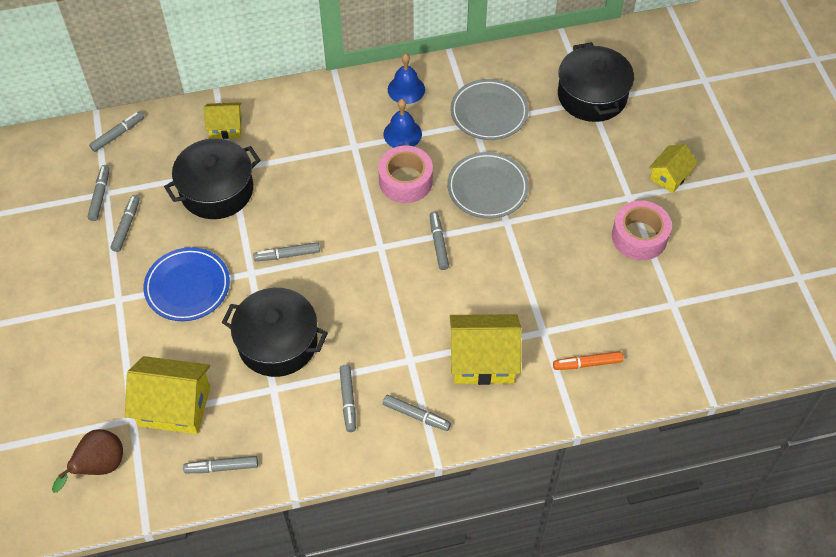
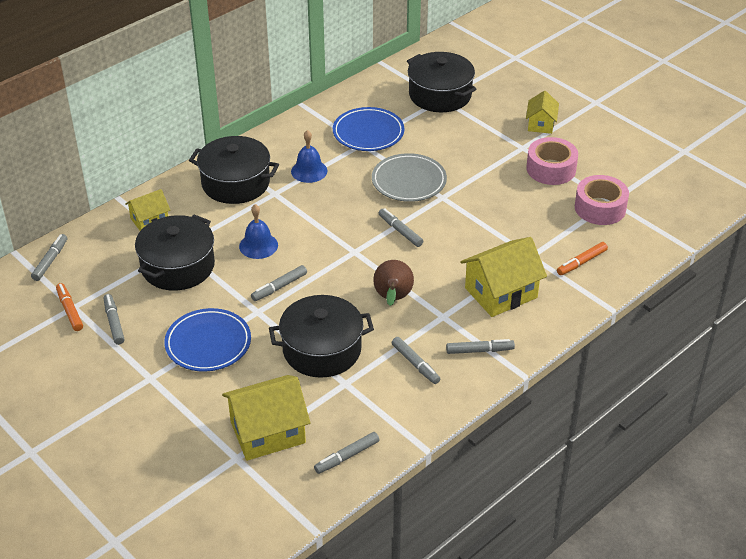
camera: 30 degrees left, 15 degrees down
brown pear [52,429,123,493] -> brown pear moved to [373,260,414,306]
grey marker [88,165,110,221] -> orange marker [56,283,83,331]
pink tape [378,146,433,203] -> pink tape moved to [575,175,629,225]
blue bell [388,53,425,104] -> blue bell moved to [239,204,278,259]
grey plate [450,79,529,140] -> blue plate [333,107,404,151]
none -> black pot [189,136,279,204]

